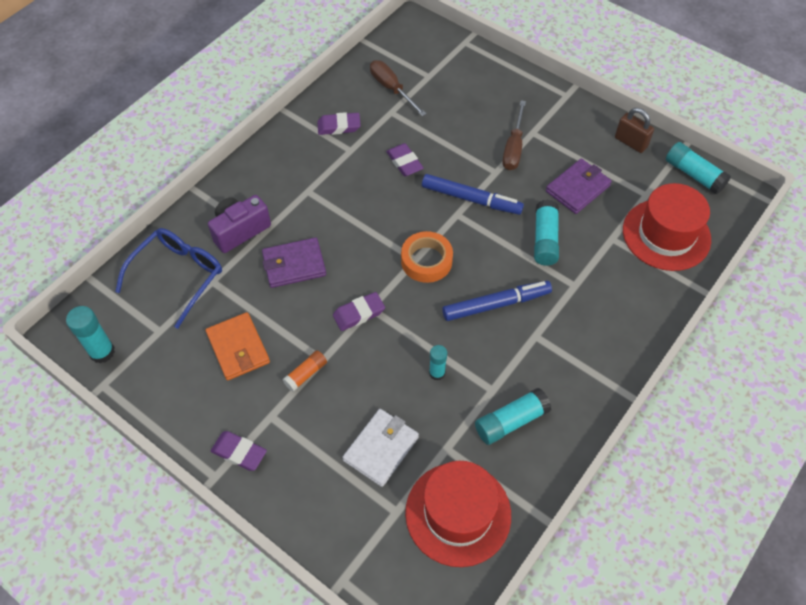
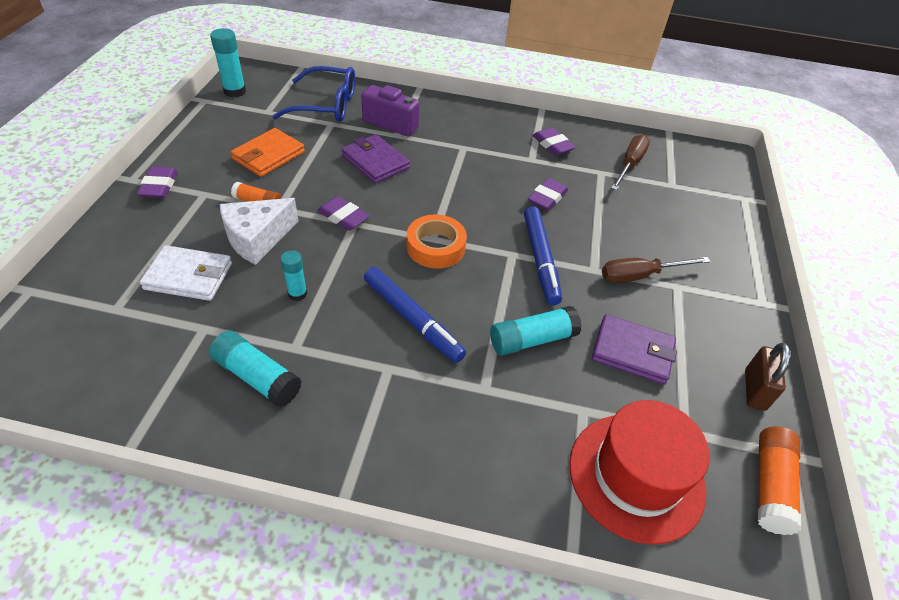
camera: 60 degrees right, 10 degrees down
red hat [405,461,511,567] -> none
turquoise glue stick [666,142,731,194] -> orange glue stick [758,426,801,535]
none -> white cheese [220,198,298,265]

